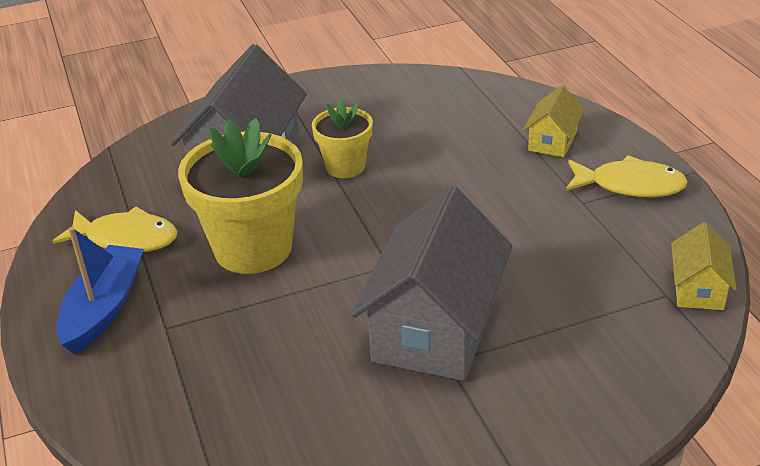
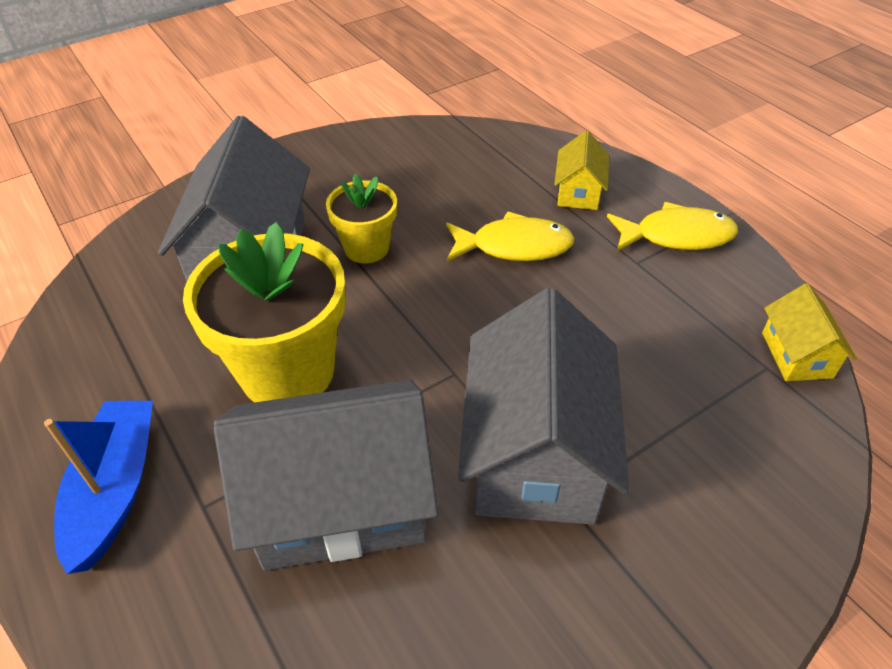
camera: 15 degrees left, 10 degrees up
yellow fish [52,207,177,252] -> yellow fish moved to [446,211,574,261]
none -> grey house [214,380,439,571]

